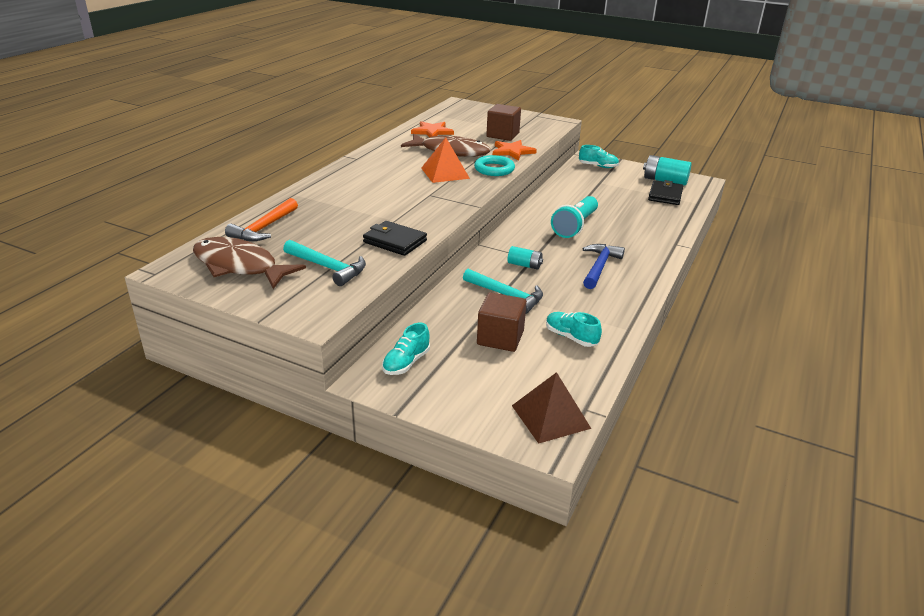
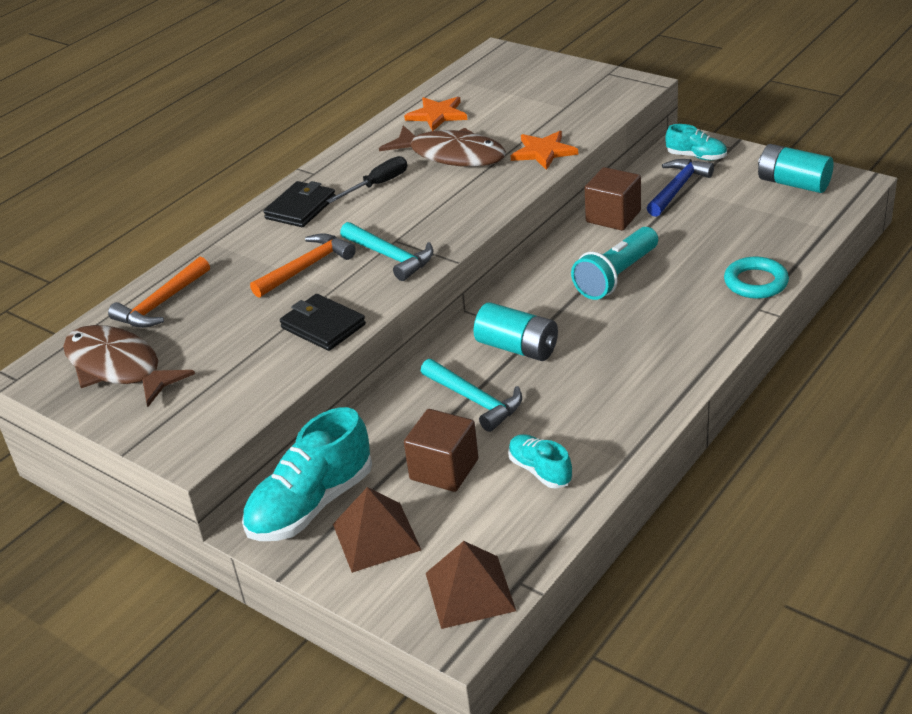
camera: 15 degrees right, 5 degrees up
turquoise hammer [283,240,366,286] -> turquoise hammer moved to [340,222,433,281]
turquoise shoe [382,323,430,375] -> turquoise shoe [242,407,372,541], size x1.86
orange pyramid [421,137,470,183] -> none
turquoise ring [474,155,515,176] -> turquoise ring moved to [724,256,789,299]
brown cube [486,104,521,141] -> brown cube moved to [585,167,641,230]
turquoise battery [508,246,543,270] -> turquoise battery [474,302,558,361], size x1.67
blue hammer [582,244,625,289] -> blue hammer moved to [647,159,714,217]
black wallet [648,180,683,205] -> black wallet moved to [263,181,336,227]
none -> orange hammer [250,233,356,298]
none -> black screwdriver [326,156,407,203]
none -> brown pyramid [333,487,421,573]

